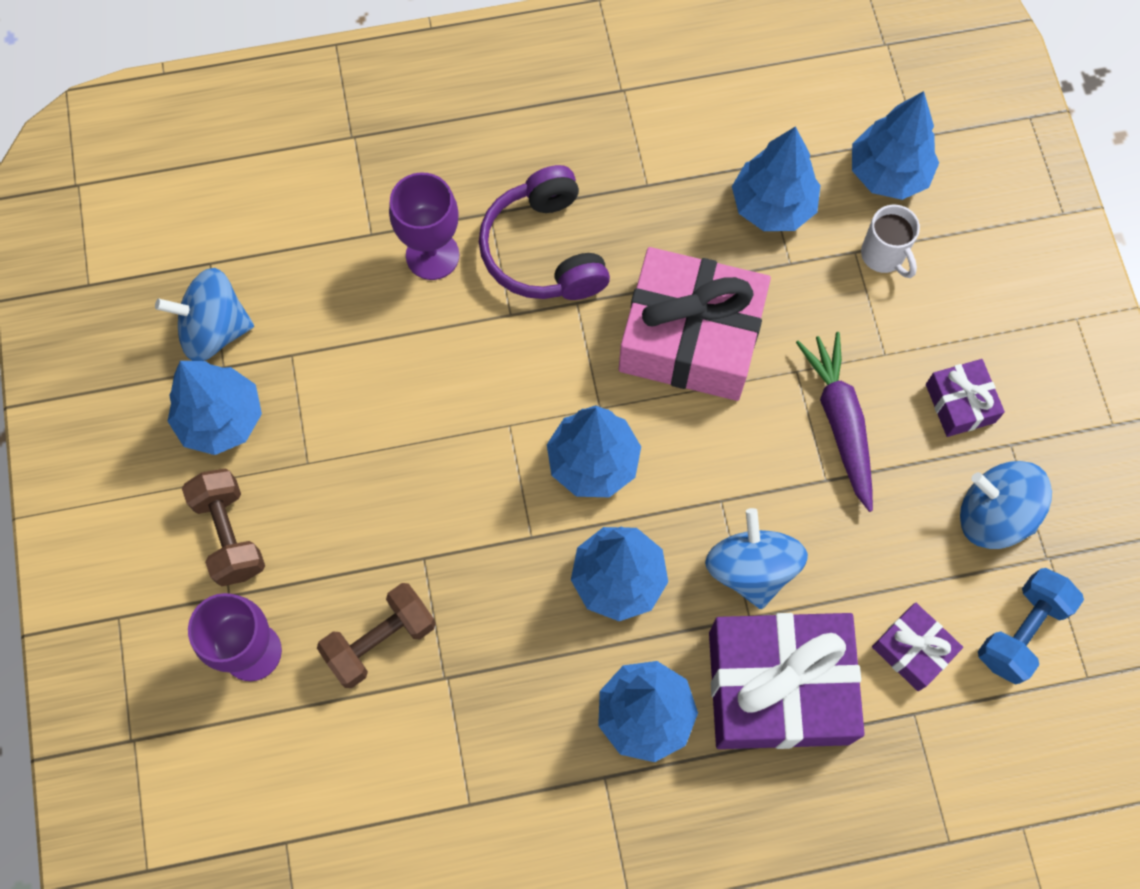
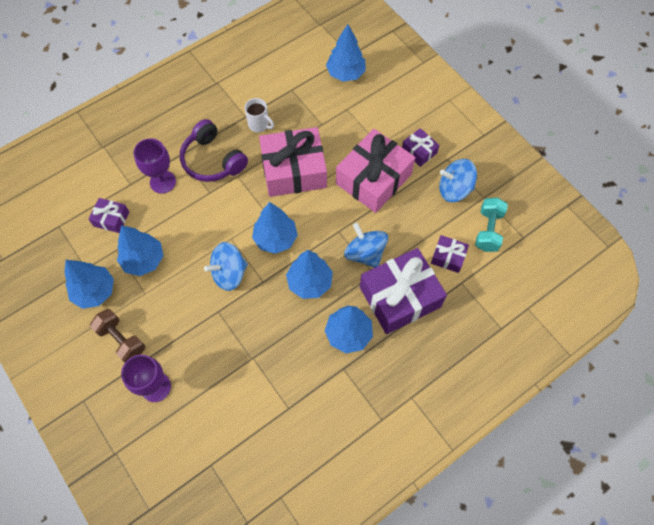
camera: 25 degrees left, 5 degrees down
blue spinning top [155,268,254,361] -> blue spinning top moved to [204,242,248,291]
brown dumbbell [317,583,436,688] -> none
blue tree [732,126,820,231] -> blue tree moved to [117,225,163,276]
purple carrot [796,332,873,512] -> pink gift [336,129,415,213]
white mug [861,205,920,278] -> white mug moved to [244,98,274,132]
blue dumbbell [978,568,1084,685] -> turquoise dumbbell [475,198,508,252]
none -> purple gift [88,198,129,233]

